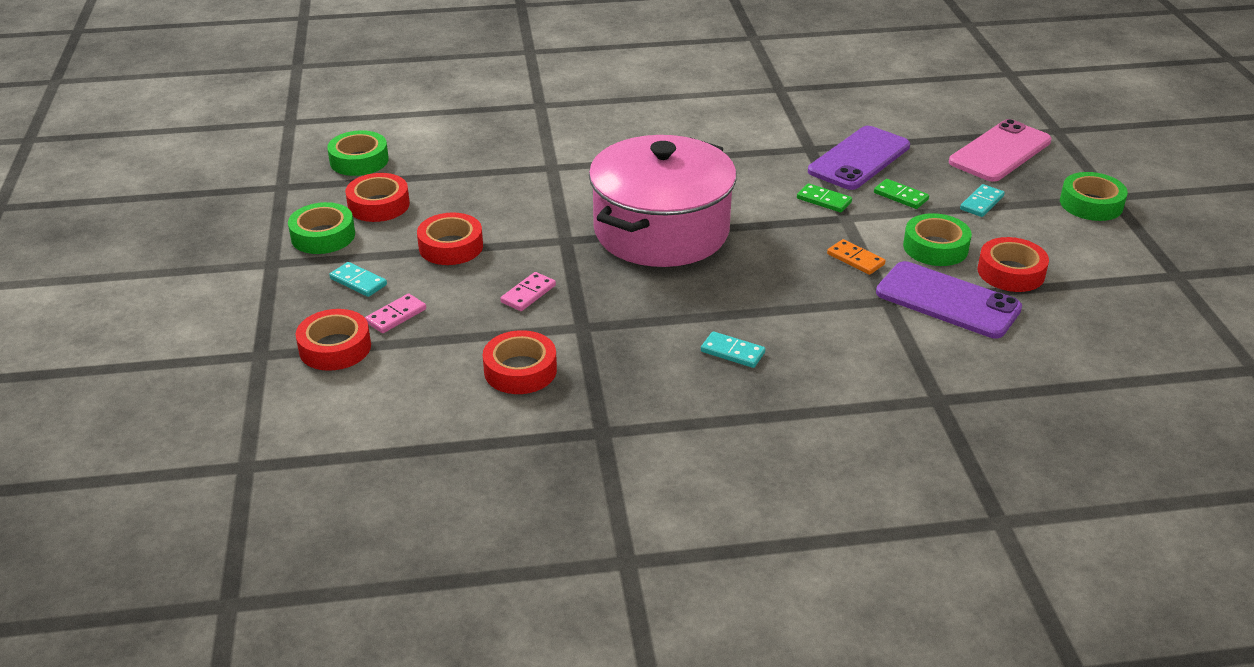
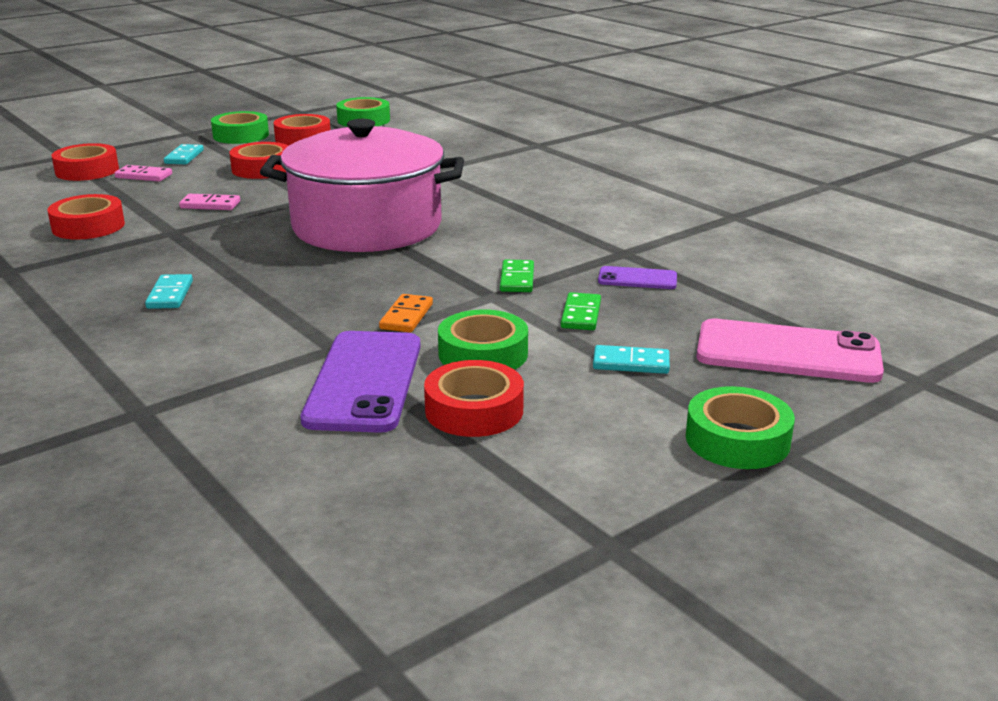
camera: 60 degrees right, 10 degrees down
purple phone [808,126,910,190] -> purple phone [598,266,677,289], size x0.50

